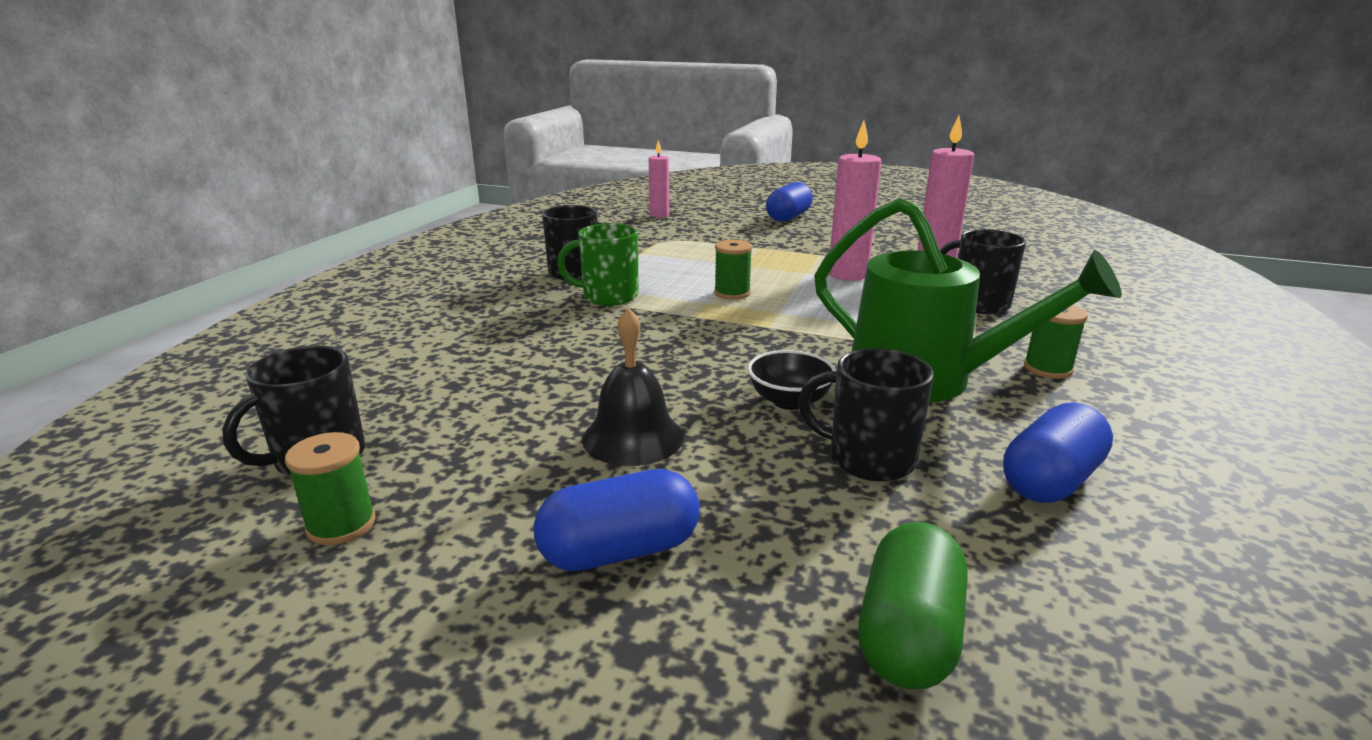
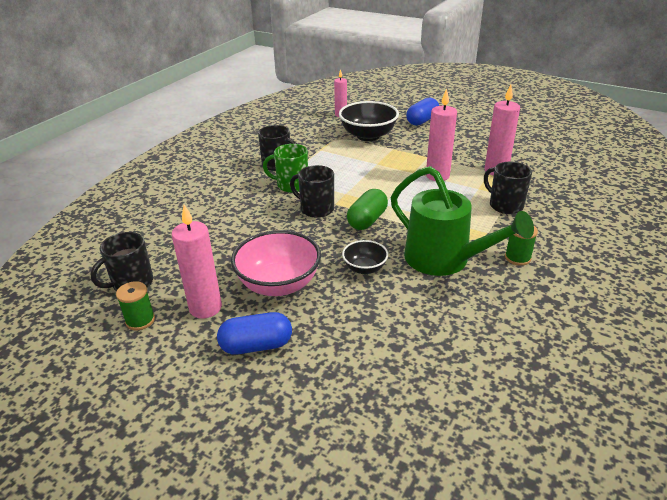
camera: 10 degrees right, 10 degrees up
black bell [582,308,684,466] -> pink bowl [231,230,321,296]
green spool [714,240,753,300] -> none
black mug [798,348,934,482] -> black mug moved to [290,165,334,218]
green capsule [858,522,967,689] -> green capsule moved to [347,189,388,230]
blue capsule [1003,402,1113,503] -> none
none -> pink candle [172,205,222,319]
none -> black bowl [339,101,399,141]

